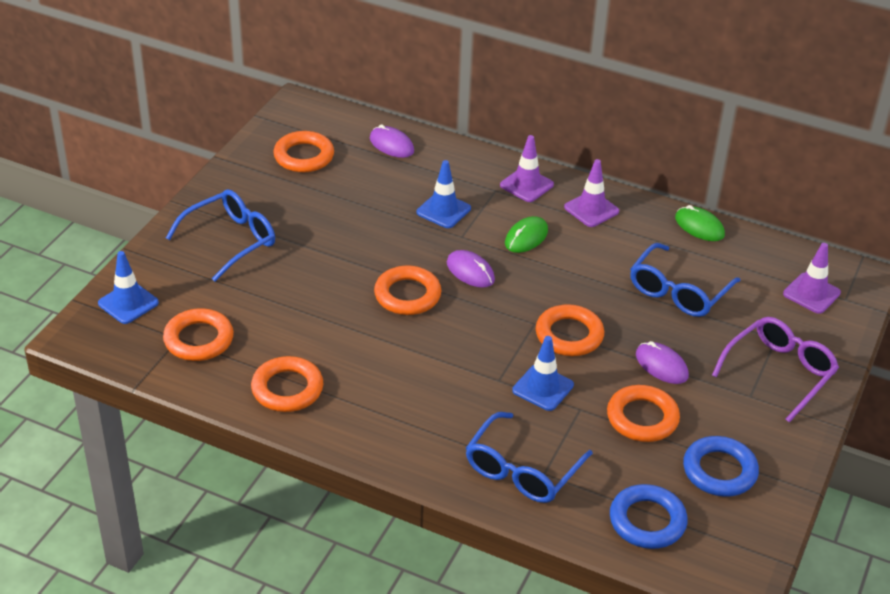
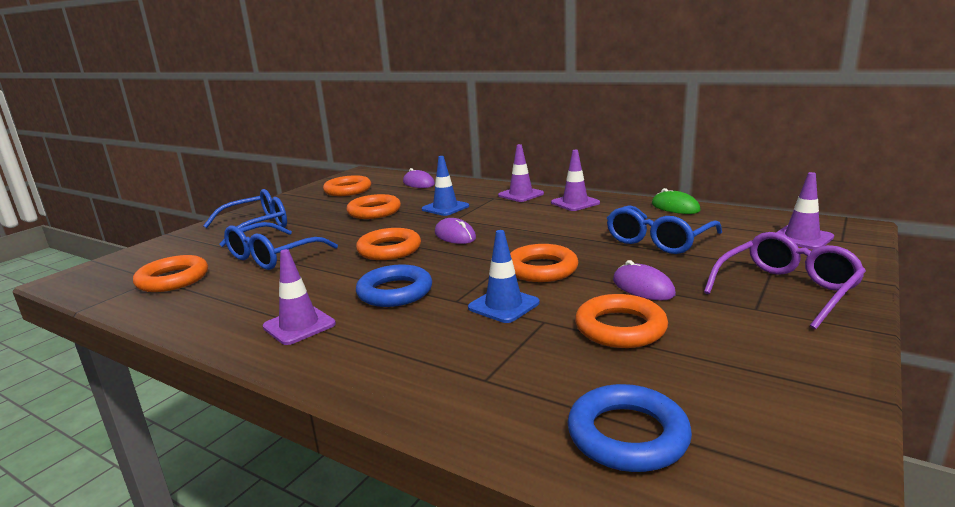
camera: 10 degrees right, 20 degrees down
blue traffic cone [98,251,159,324] -> none
orange ring [251,356,323,412] -> orange ring moved to [347,194,401,219]
blue glasses [466,412,593,503] -> blue glasses moved to [224,222,338,270]
green mouse [505,216,548,253] -> none
blue ring [683,436,759,497] -> blue ring moved to [356,264,432,307]
none -> purple traffic cone [263,249,336,345]

